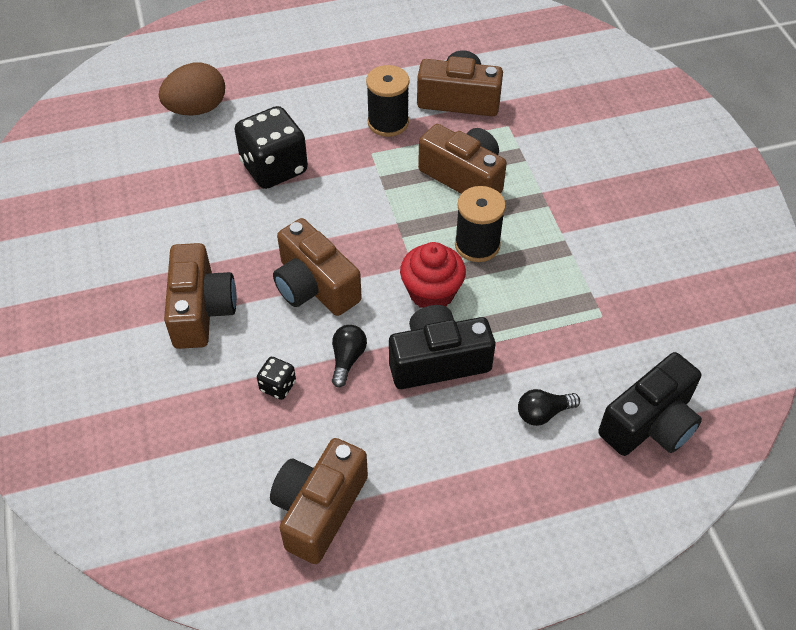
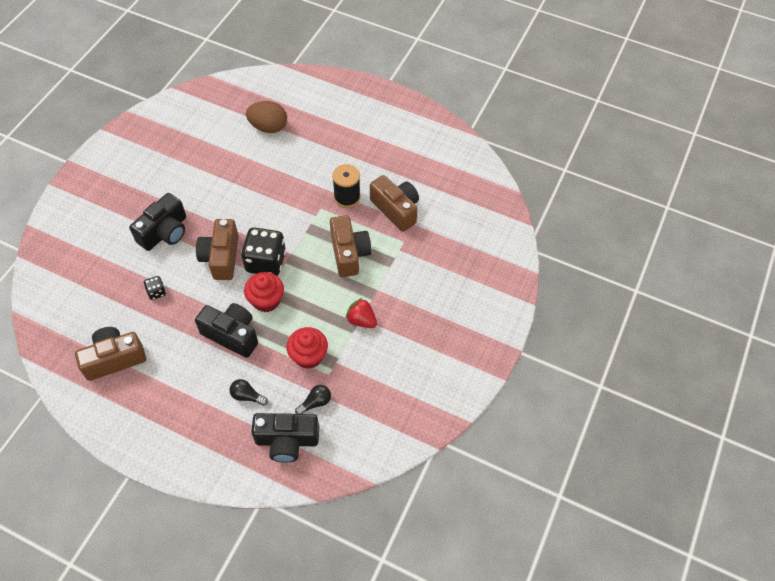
camera: 40 degrees right, 5 degrees up
brown camera [164,243,237,349] -> black camera [129,193,186,251]
black dice [234,106,308,189] -> black dice moved to [241,227,286,275]
black light bulb [332,325,367,387] -> black light bulb moved to [295,385,331,414]
black spool [455,186,506,262] -> none
none -> red cupcake [287,327,328,369]
none -> red strawberry [346,298,377,328]

